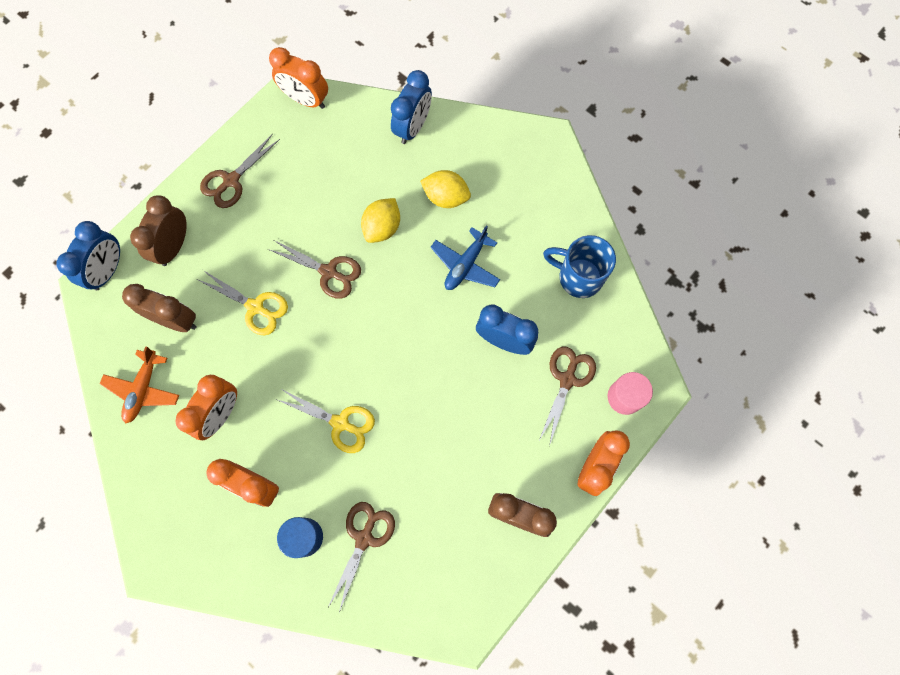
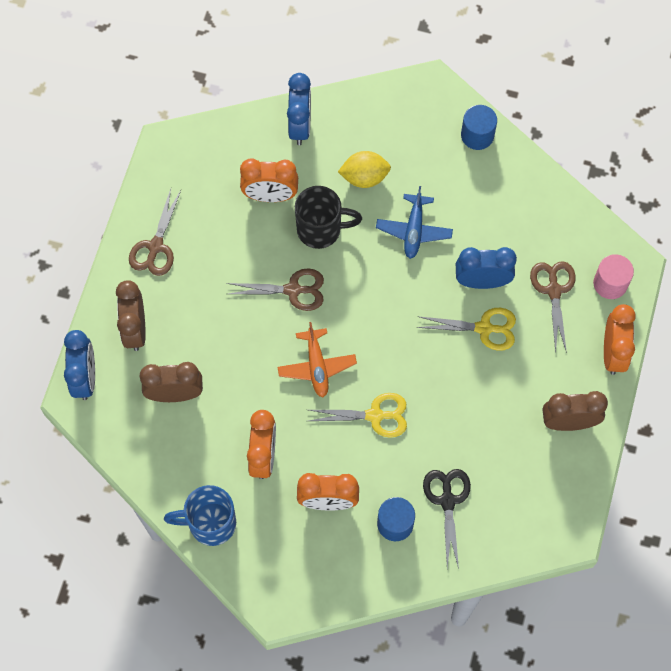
camera: 25 degrees left, 5 degrees down
orange plane [100,346,179,424] -> orange plane moved to [277,322,357,397]
yellow scissors [197,270,288,335] -> yellow scissors moved to [417,308,516,351]
orange clock [269,47,328,109] -> orange clock moved to [240,158,298,202]
brown scissors [327,502,395,612] -> black scissors [423,469,471,569]
yellow lemon [361,198,400,243] -> black mug [295,186,362,249]
blue mug [543,235,616,298] -> blue mug moved to [164,485,236,546]
none -> blue cylinder [461,105,497,150]

